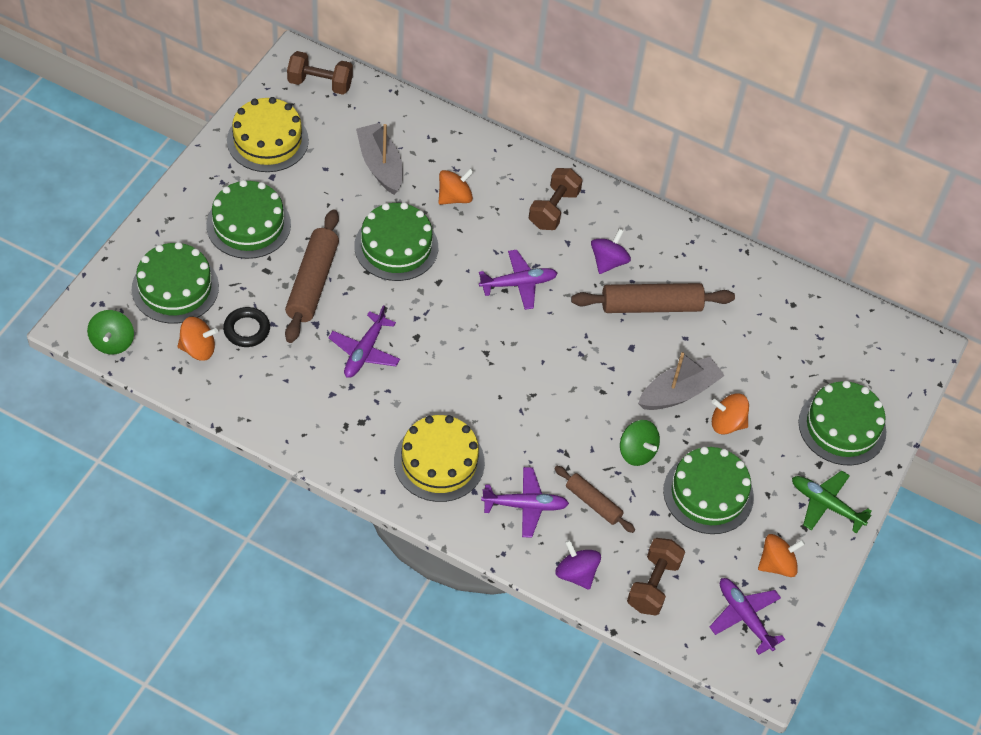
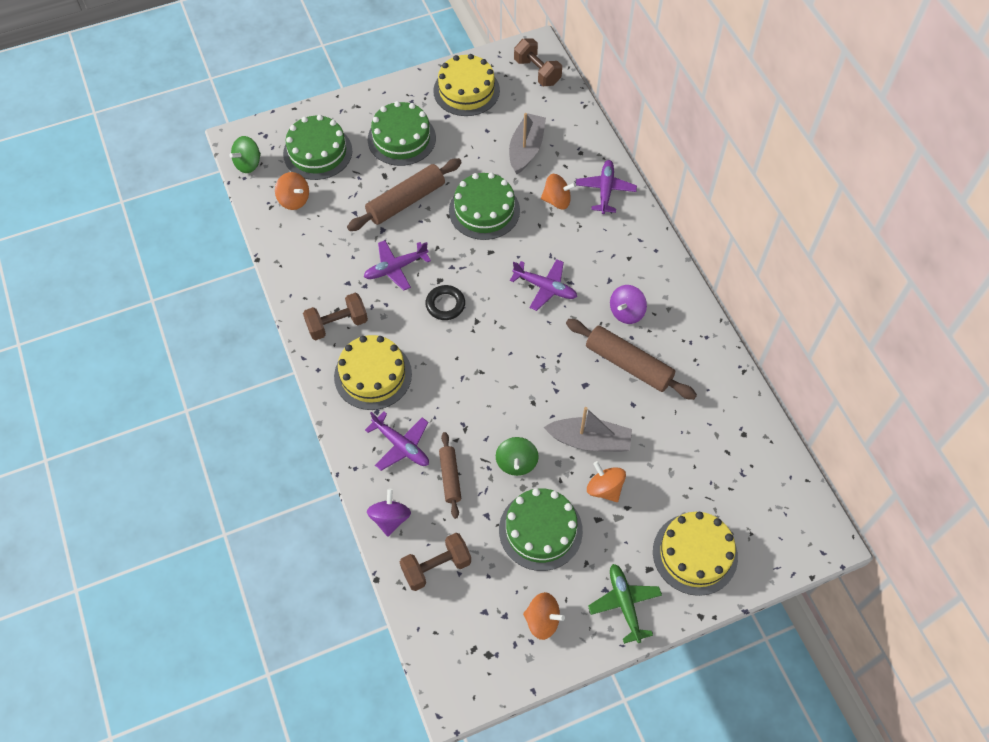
camera: 45 degrees right, 5 degrees up
black ring [223,307,270,347] -> black ring moved to [425,285,465,320]
brown dumbbell [529,168,583,230] -> brown dumbbell moved to [303,293,368,340]
purple spinning top [591,229,631,274] -> purple spinning top turned 150 degrees clockwise [610,285,647,324]
purple plane [710,578,785,655] -> purple plane moved to [576,160,637,214]
green cake [799,381,886,466] -> yellow cake [653,512,738,596]

